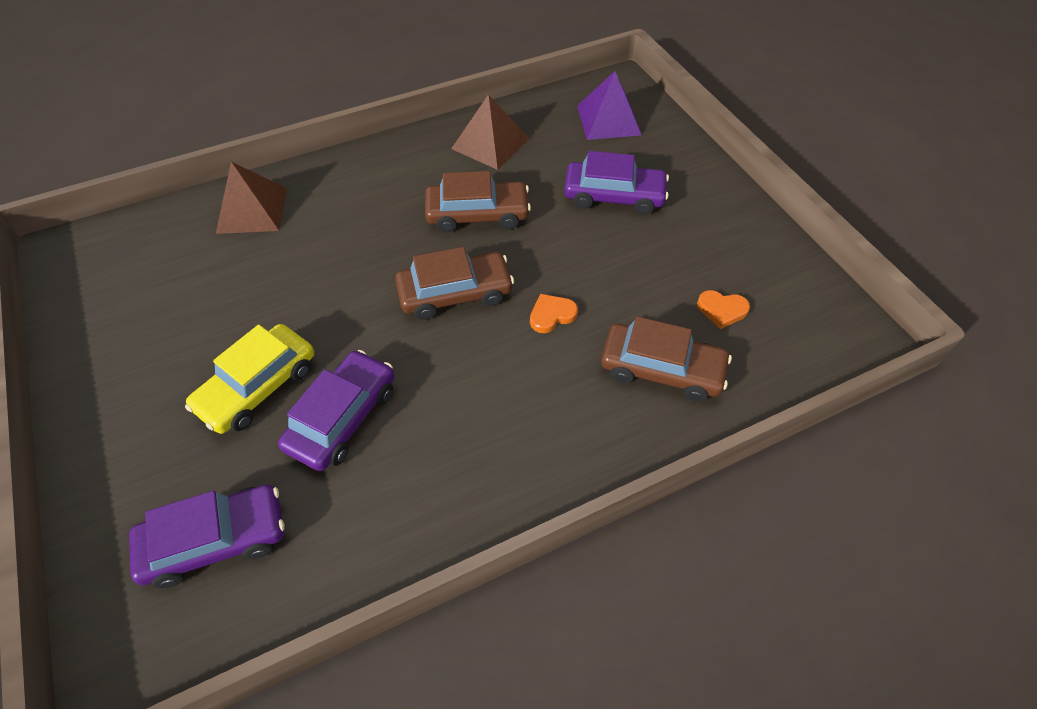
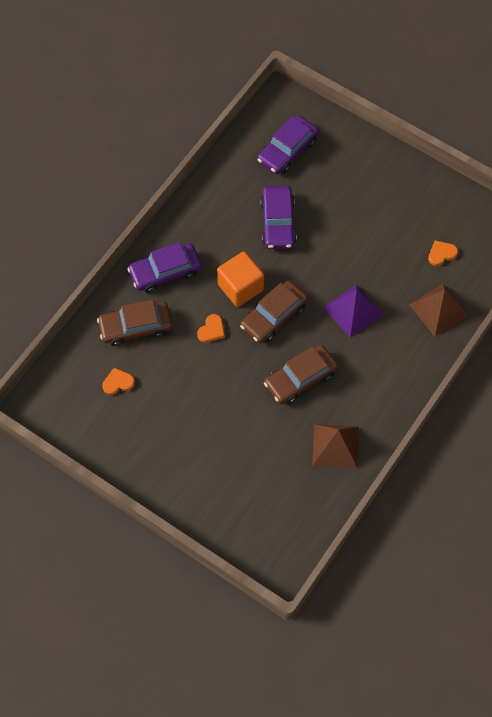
camera: 150 degrees right, 10 degrees up
yellow car [185,324,314,434] -> none
purple car [564,151,669,215] -> purple car moved to [127,242,202,293]
purple pyramid [577,71,641,140] -> purple pyramid moved to [323,284,384,338]
none -> orange cube [217,251,264,307]
none -> orange heart [428,240,458,266]

